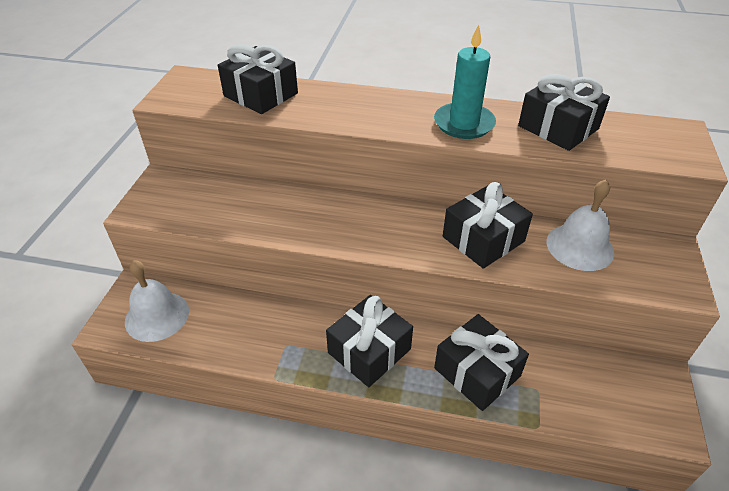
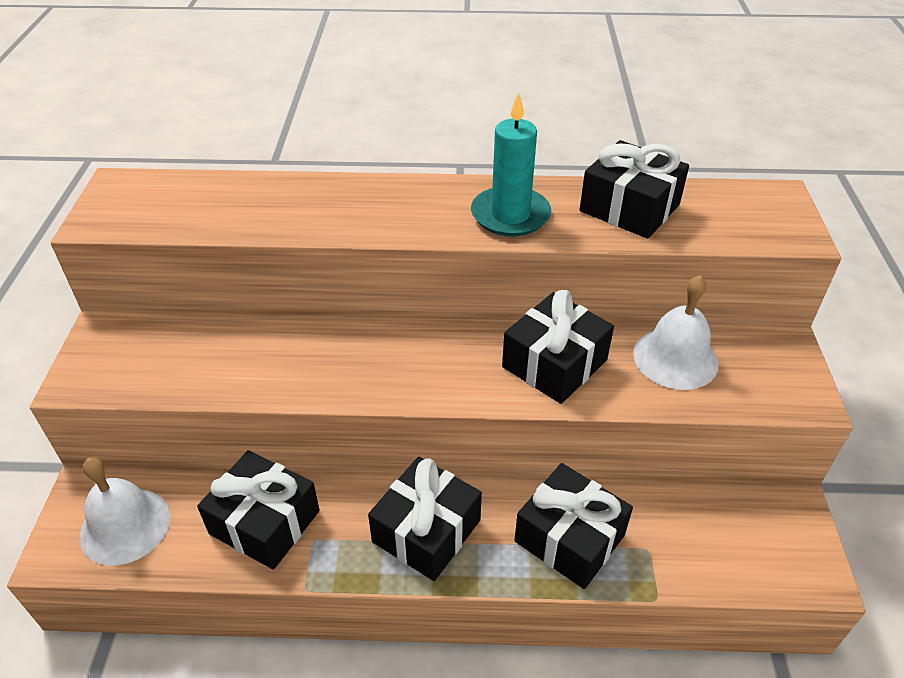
camera: 10 degrees left, 0 degrees up
black gift [218,44,298,114] -> black gift moved to [197,450,320,570]

